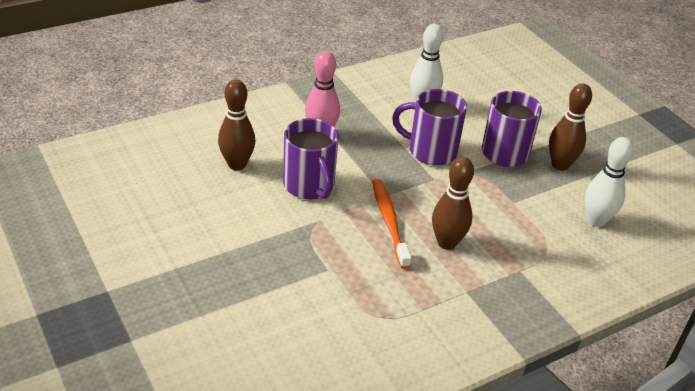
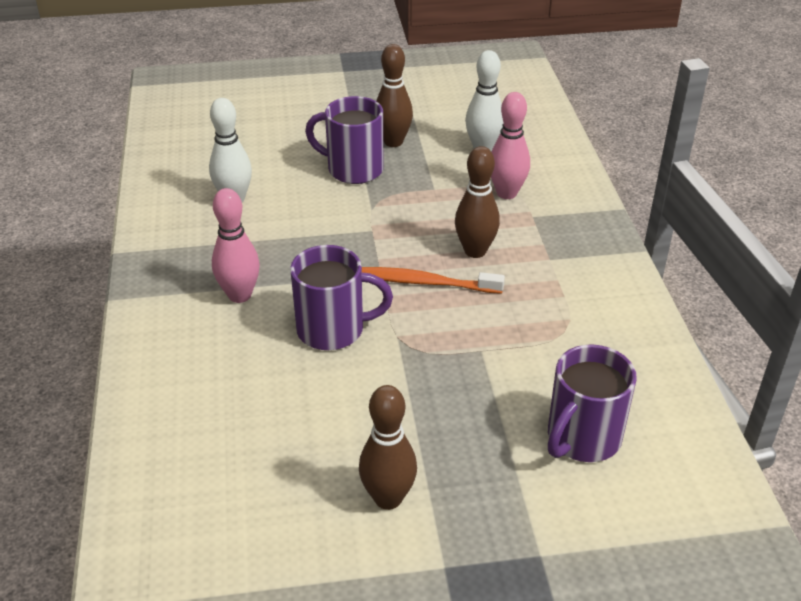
camera: 65 degrees left, 0 degrees up
brown bowling pin [218,79,255,170] -> brown bowling pin moved to [359,385,417,510]
purple mug [392,89,467,166] -> purple mug moved to [548,344,637,462]
none -> pink bowling pin [491,92,530,199]

